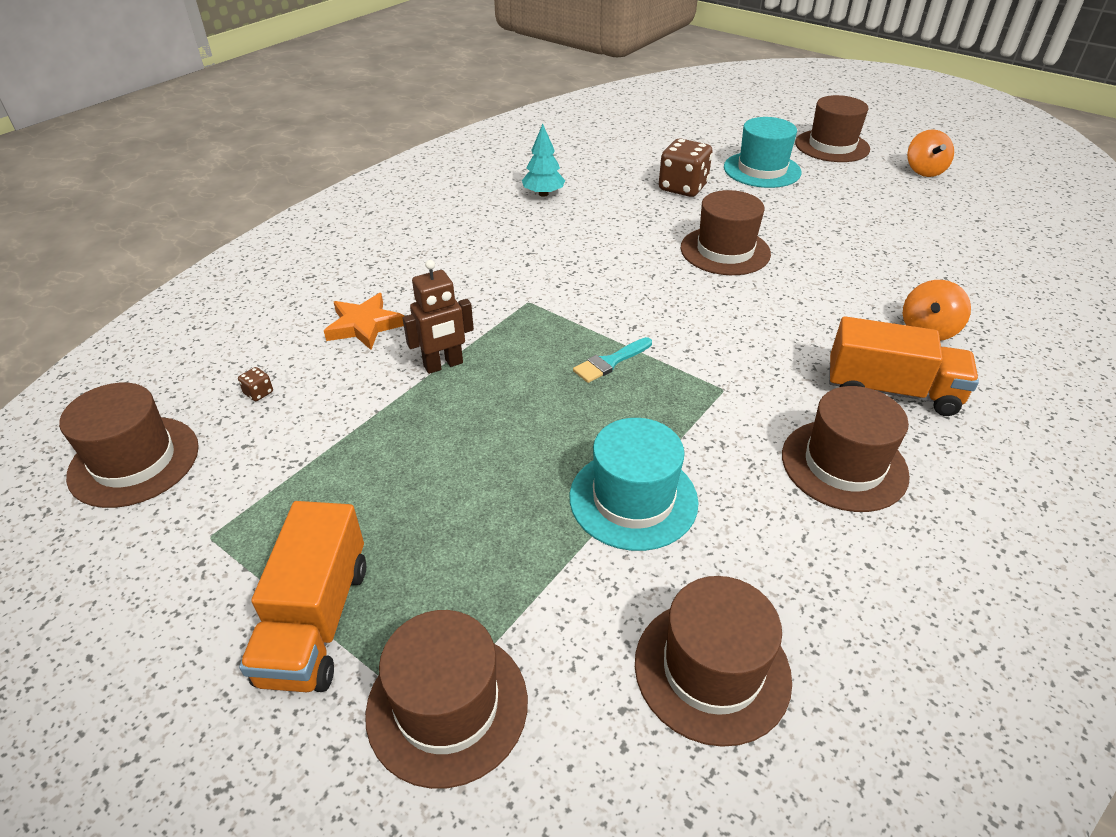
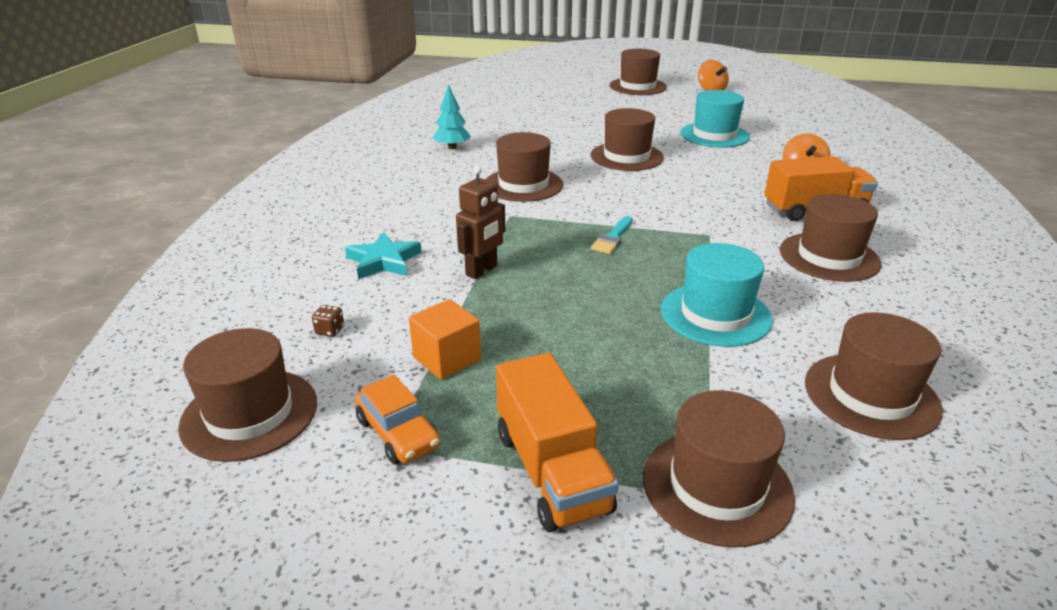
camera: 25 degrees left, 10 degrees down
orange star [324,293,404,350] -> turquoise star [345,232,422,280]
brown dice [659,138,713,197] -> none
turquoise hat [724,117,801,188] -> turquoise hat moved to [680,90,750,147]
none -> orange car [355,375,440,465]
none -> orange cube [409,299,481,380]
none -> brown hat [486,132,563,202]

